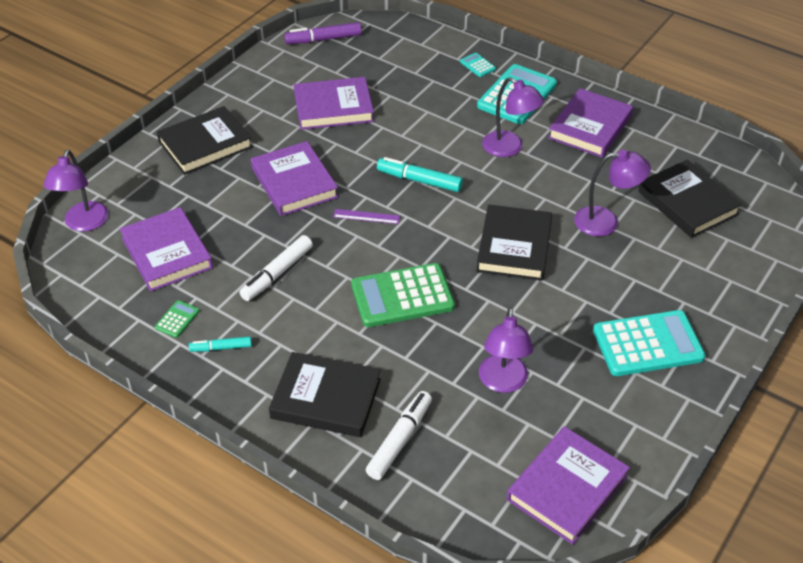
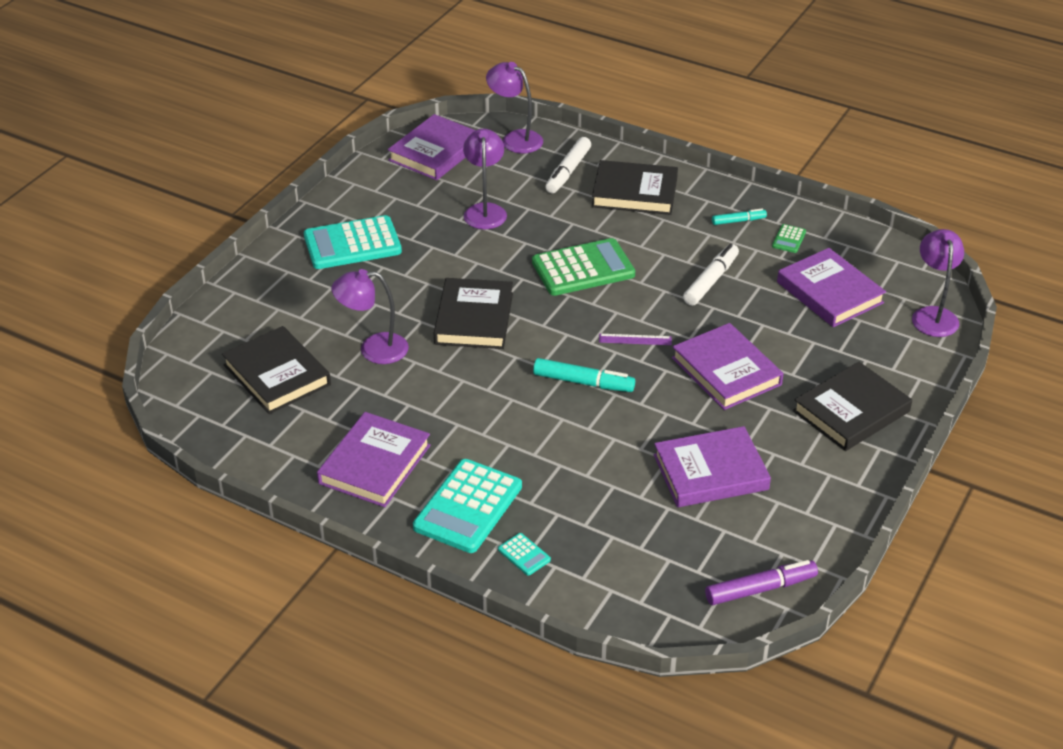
camera: 175 degrees right, 5 degrees down
purple lamp [482,77,544,157] -> purple lamp moved to [486,62,543,153]

